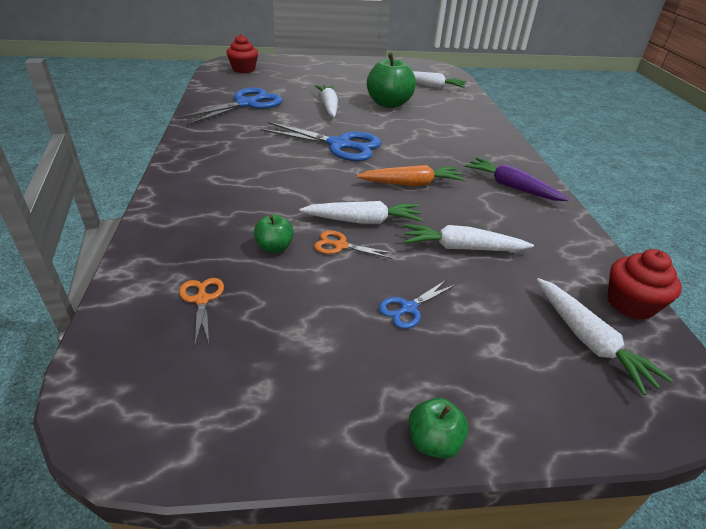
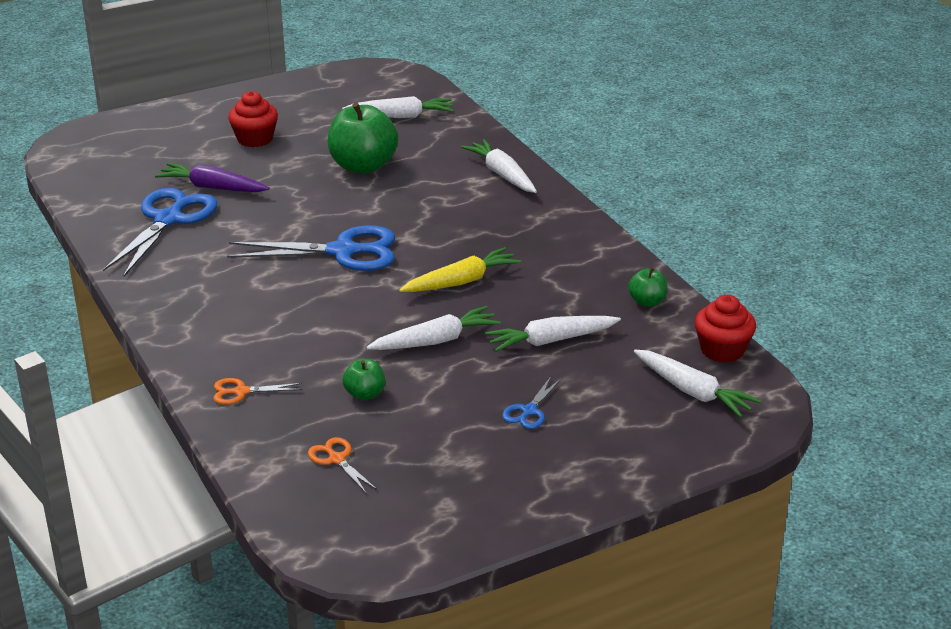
camera: 20 degrees left, 5 degrees down
red cupcake [226,34,258,73] -> red cupcake moved to [228,91,278,147]
orange scissors [314,231,395,259] -> orange scissors moved to [213,378,302,405]
white carrot [315,85,338,117] -> white carrot moved to [461,139,537,193]
orange carrot [357,165,465,186] -> yellow carrot [399,247,521,292]
green apple [409,398,469,459] -> green apple moved to [628,267,668,307]
purple carrot [465,157,569,201] -> purple carrot moved to [155,163,269,192]

